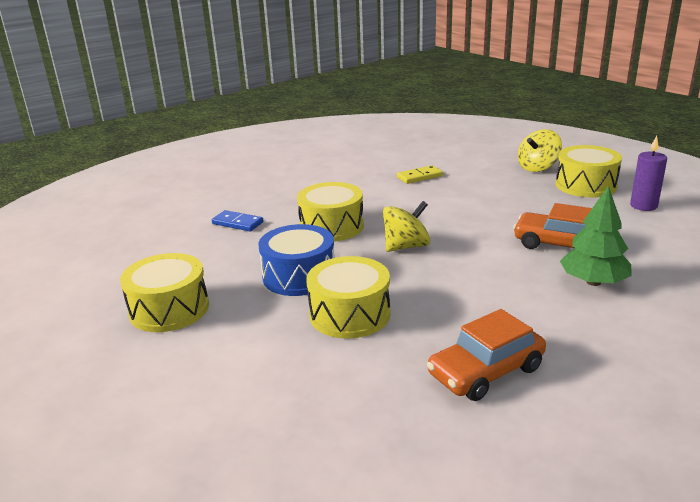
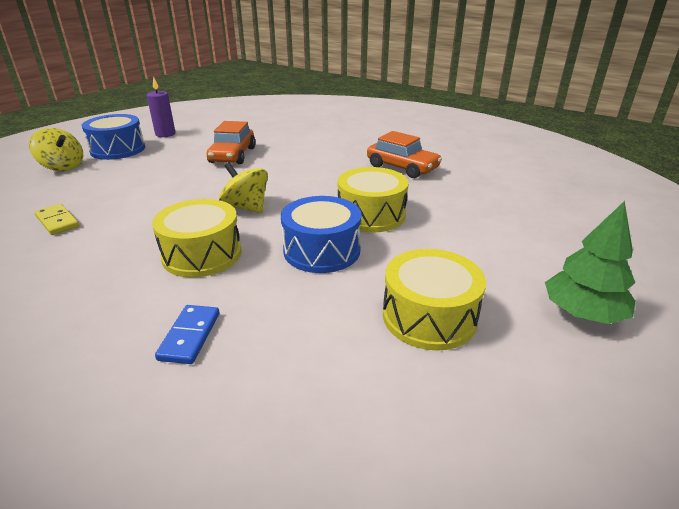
camera: 110 degrees left, 5 degrees up
yellow drum [556,145,622,198] -> blue drum [82,114,145,160]
green tree [560,185,631,286] -> green tree moved to [545,201,635,324]

